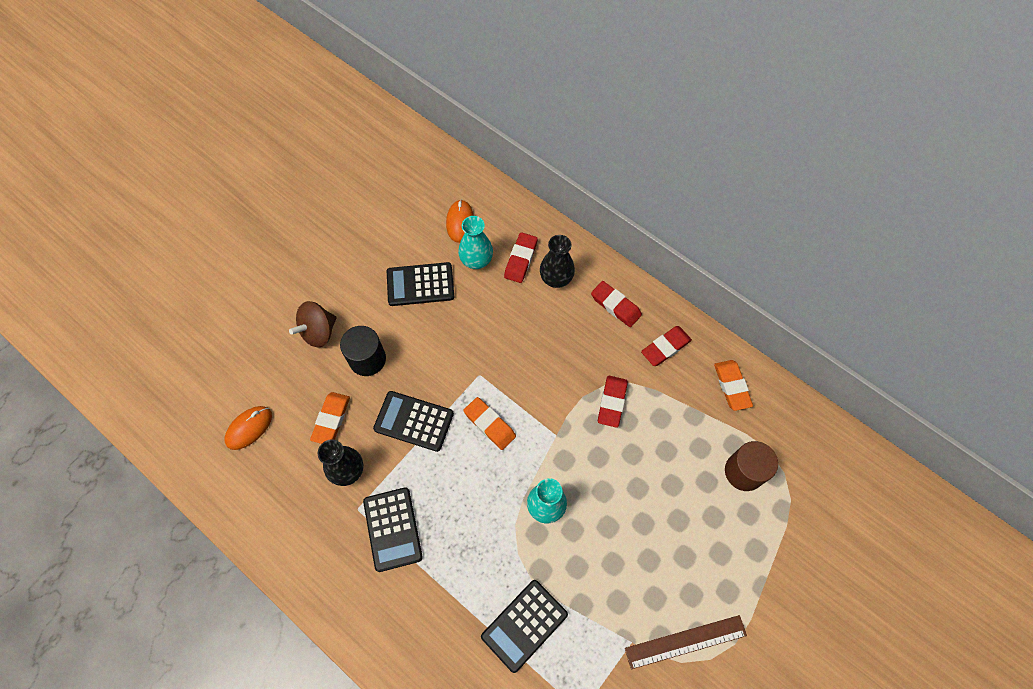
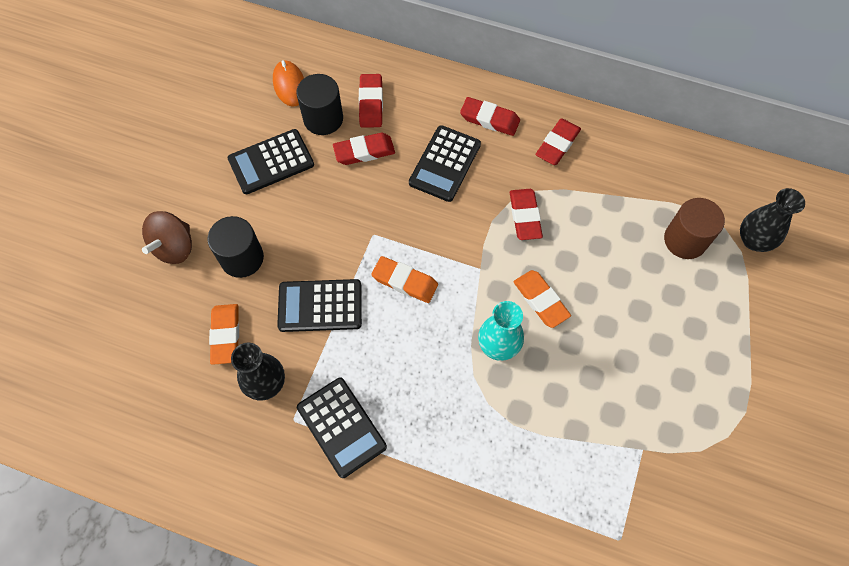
camera: 20 degrees left, 0 degrees up
orange mouse [224,406,272,450] -> none
turquoise vase [458,216,493,269] -> black cylinder [296,74,343,135]
black calculator [481,580,568,673] -> black calculator moved to [409,125,481,202]
black vase [540,235,575,288] -> black vase moved to [740,188,805,252]
brown ruler [625,615,747,669] -> none
orange eraser [714,360,753,411] -> orange eraser moved to [514,270,571,328]
none -> red eraser [333,133,395,165]

